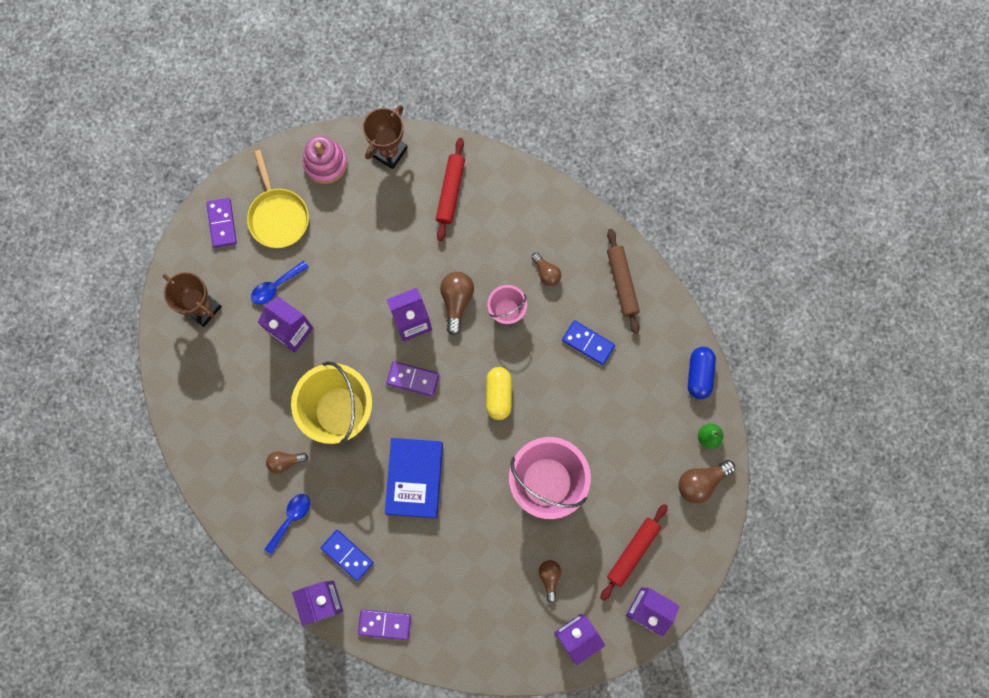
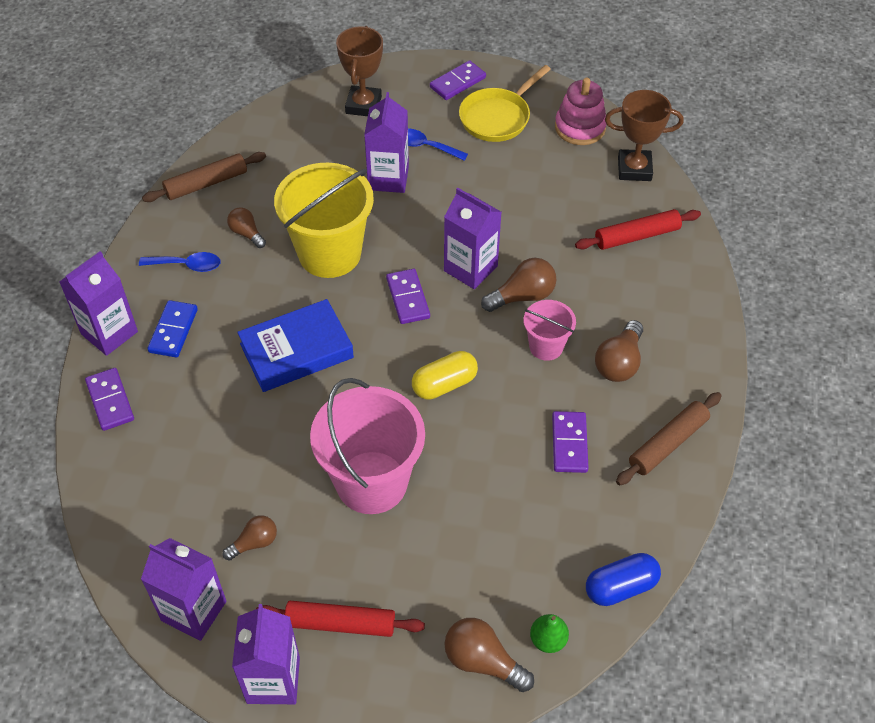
camera: 60 degrees right, 25 degrees down
brown light bulb [532,253,561,286] -> brown light bulb [595,320,643,382], size x1.55
blue domino [562,320,615,365] -> purple domino [552,411,589,473]
none -> brown rolling pin [142,152,266,202]

